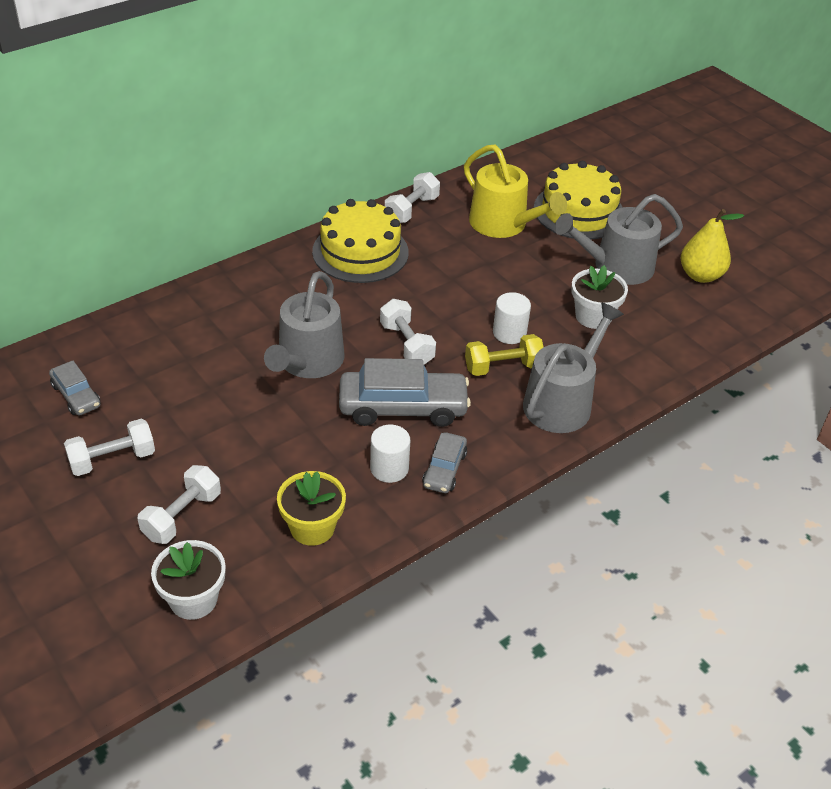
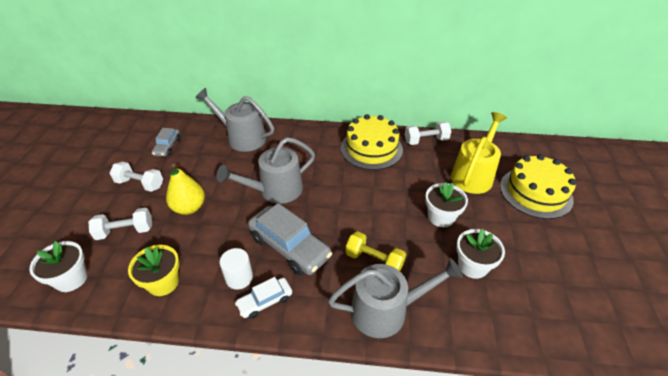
camera: 45 degrees right, 0 degrees up
white dumbbell [380,299,436,365] -> none
grey car [422,432,467,493] -> white car [235,277,292,319]
yellow watering can [464,145,567,238] -> yellow watering can turned 150 degrees counterclockwise [451,112,507,194]
white cylinder [493,292,531,344] -> none
grey watering can [554,194,683,285] -> grey watering can moved to [195,88,274,152]
yellow pear [681,209,744,283] -> yellow pear moved to [166,164,205,215]
none -> white flower pot [425,182,468,227]

